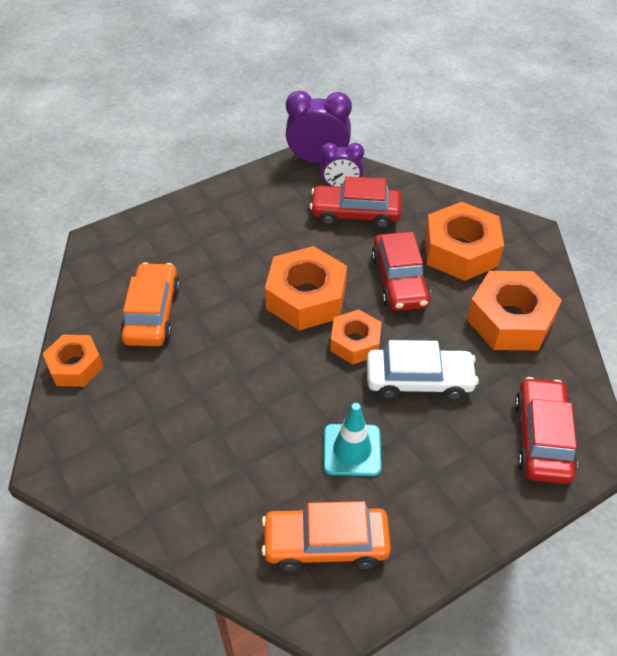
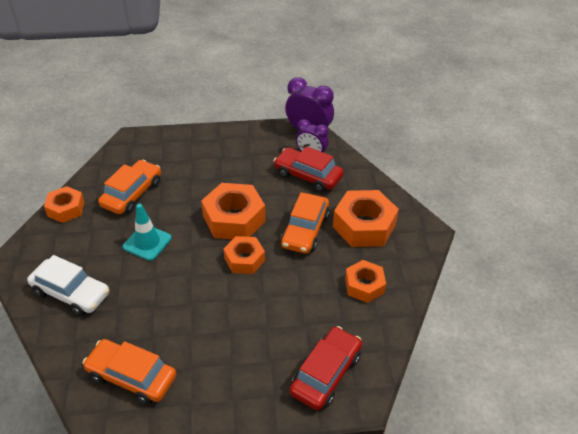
camera: 25 degrees right, 5 degrees down
turquoise traffic cone [324,403,382,476] -> turquoise traffic cone moved to [123,204,172,261]
white car [367,340,479,400] -> white car moved to [27,255,109,316]
red car [372,232,431,311] -> orange car [281,192,330,254]
orange nut [467,271,562,350] -> orange nut [345,260,386,303], size x0.61

